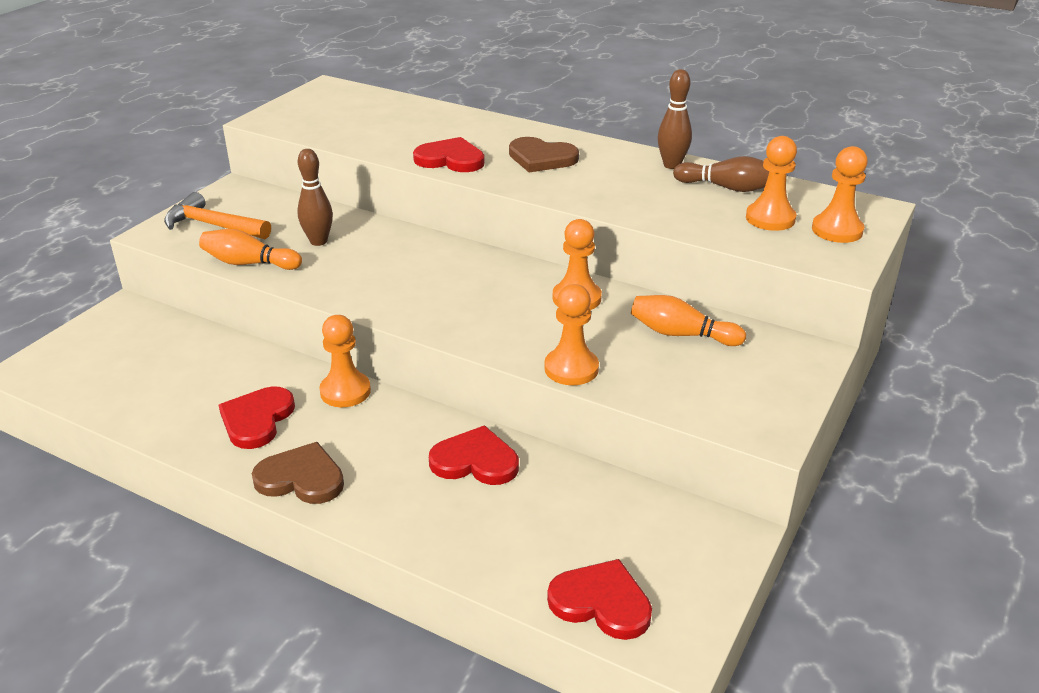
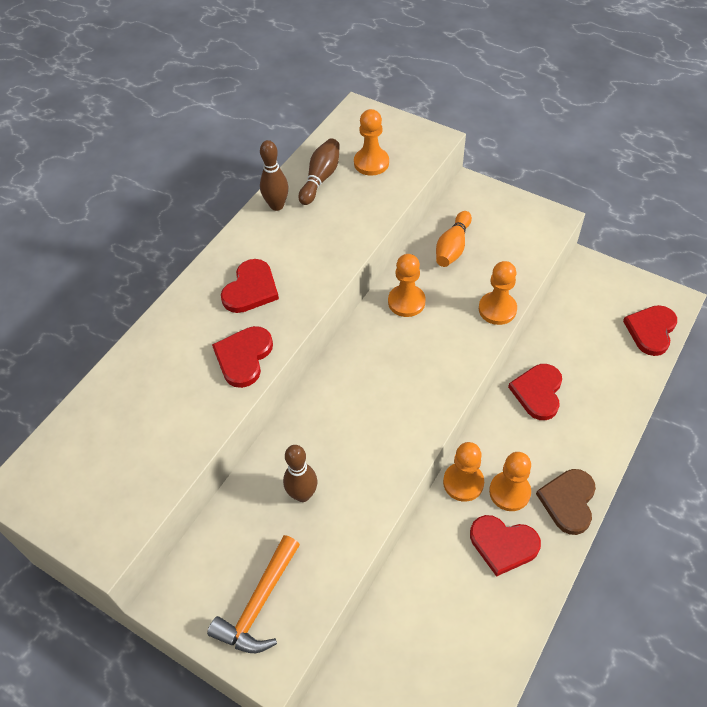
camera: 85 degrees left, 20 degrees up
orange bowling pin [199,229,302,270] -> none
brown heart [509,137,579,172] -> red heart [221,259,279,313]
orange pawn [812,146,868,243] -> orange pawn moved to [489,452,531,511]

